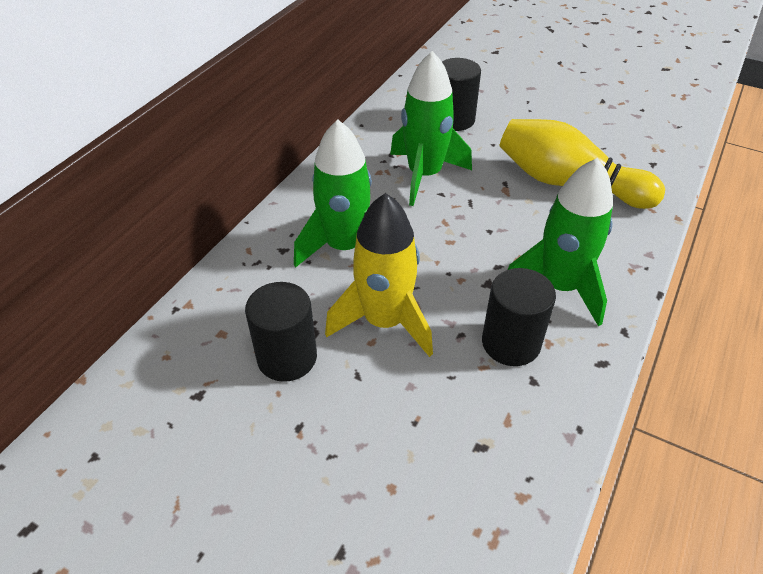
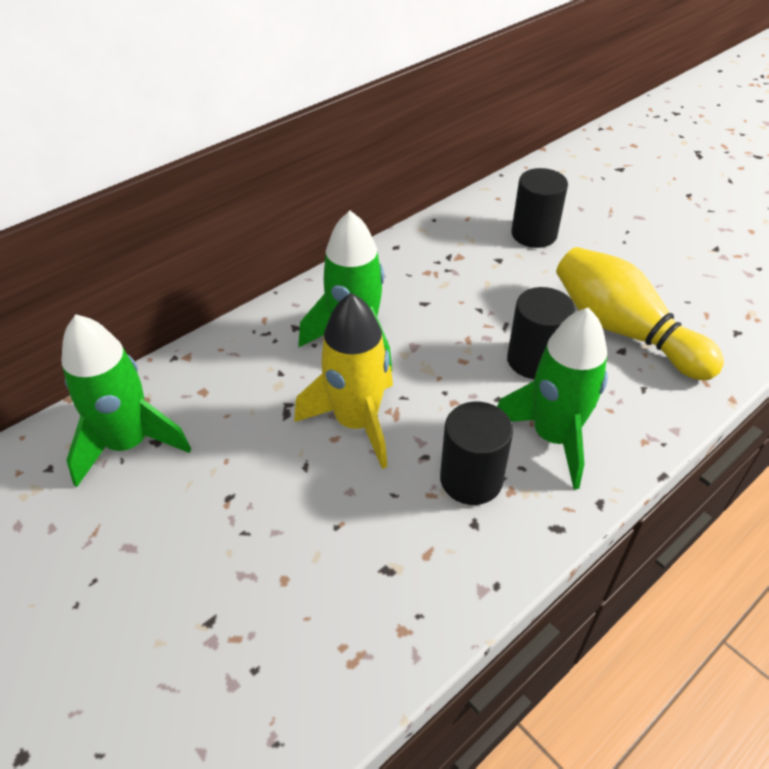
camera: 20 degrees right, 0 degrees up
black cylinder [245,282,317,382] -> black cylinder moved to [507,287,575,379]
green rocket [390,51,472,206] -> green rocket moved to [61,314,191,487]

